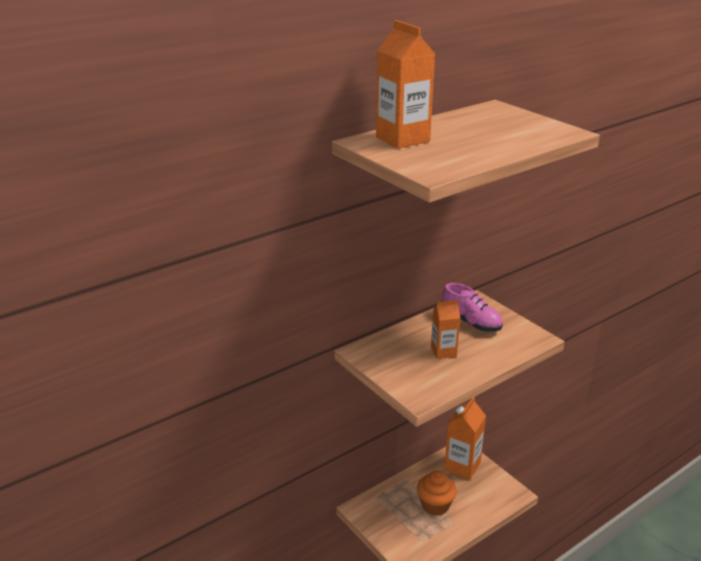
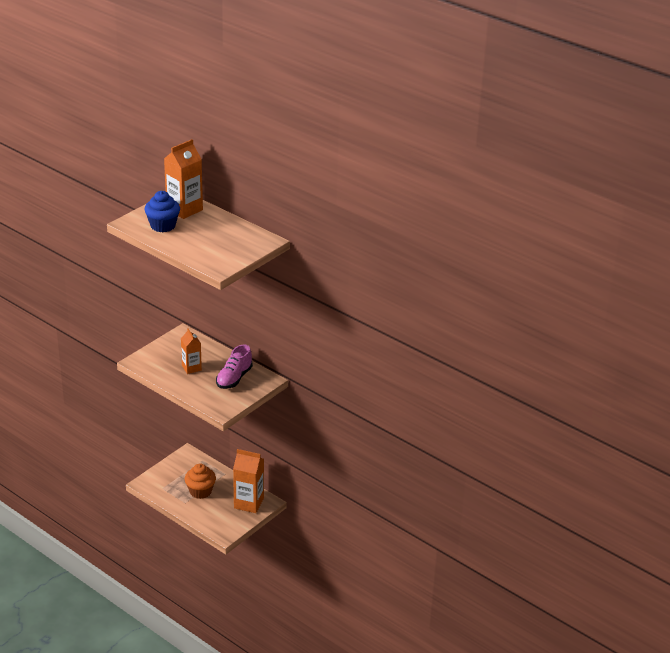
camera: 75 degrees right, 5 degrees up
none -> blue cupcake [144,191,180,232]

